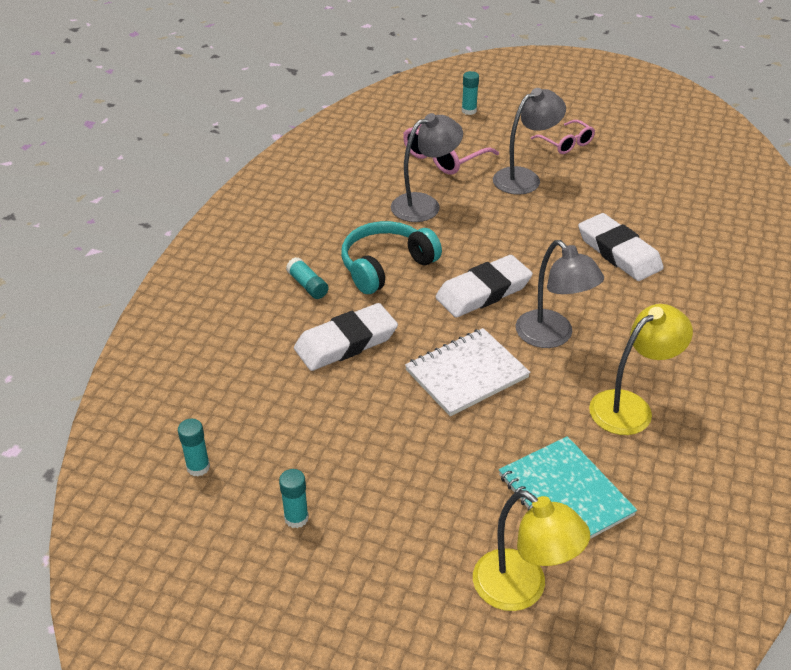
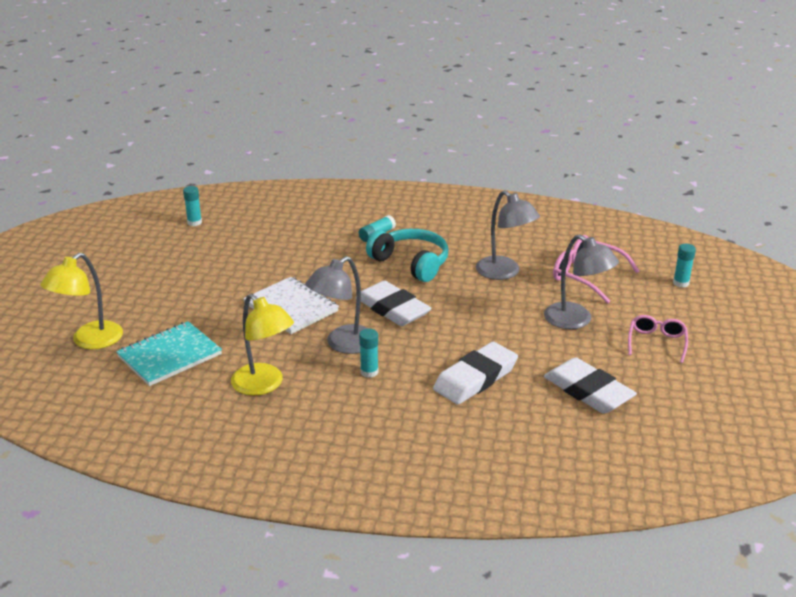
camera: 80 degrees right, 10 degrees down
turquoise glue stick [279,469,309,528] -> turquoise glue stick moved to [359,329,378,378]
white eraser [294,303,398,371] -> white eraser moved to [544,357,637,414]
pink glasses [531,120,595,154] -> pink glasses turned 150 degrees clockwise [628,315,688,363]

